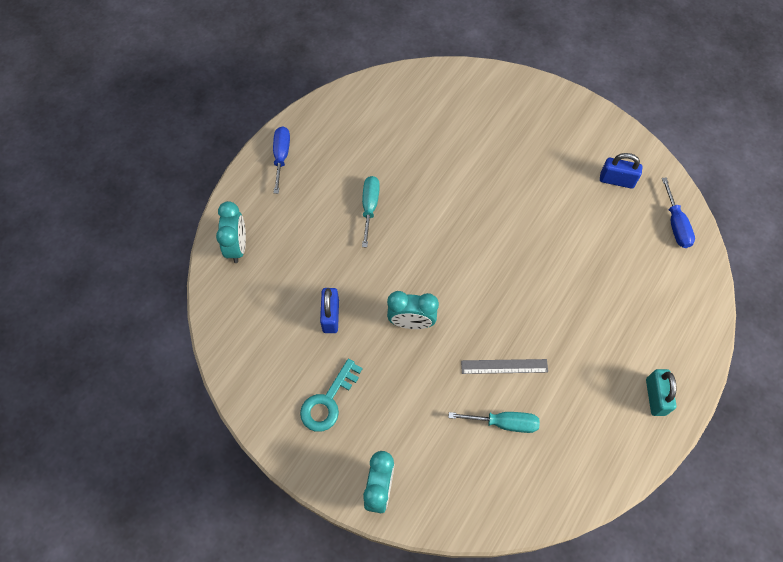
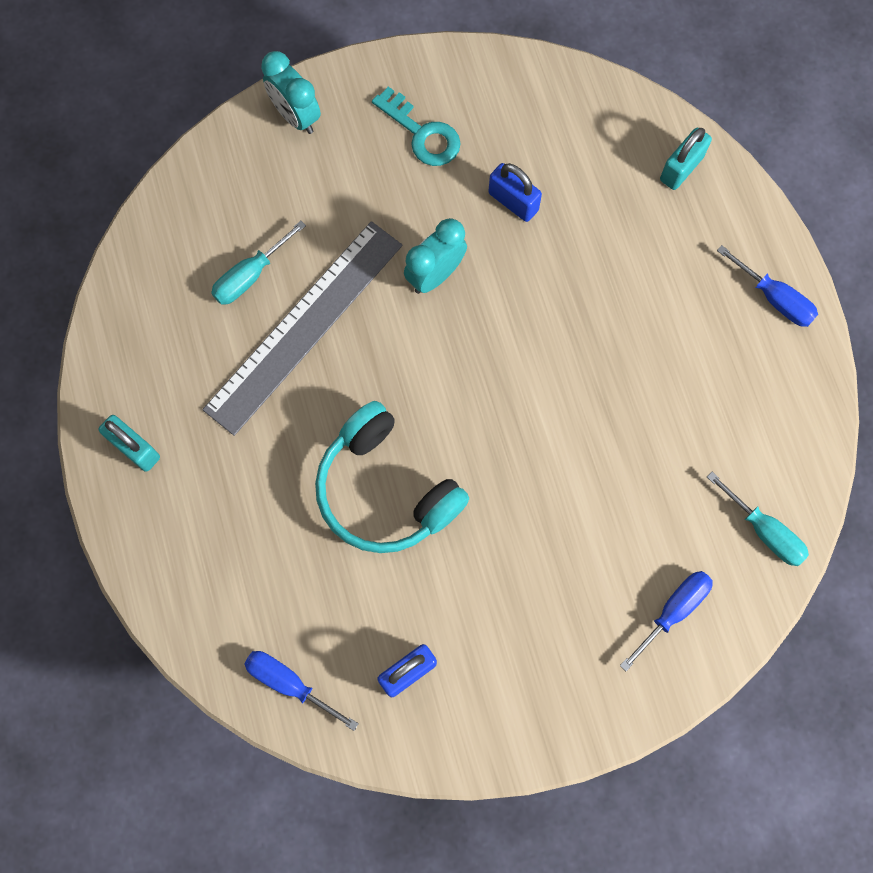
camera: 130 degrees right, 10 degrees up
turquoise clock [216,201,246,263] -> turquoise padlock [660,128,712,190]
turquoise key [300,359,362,432] -> turquoise key turned 150 degrees clockwise [372,86,461,166]
turquoise screwdriver [362,176,380,248] -> turquoise screwdriver moved to [707,472,809,566]
grey ruler [461,359,548,374] -> grey ruler [202,221,402,436], size x2.20
none -> turquoise headphones [315,401,470,553]
none -> blue screwdriver [620,571,713,671]

